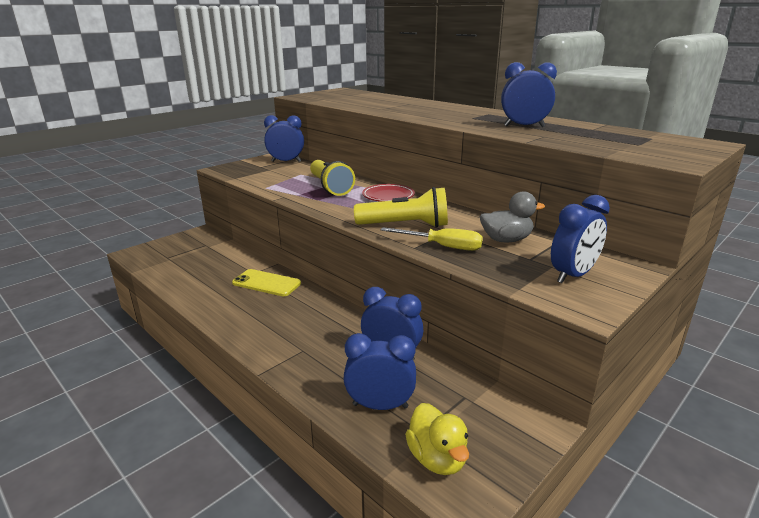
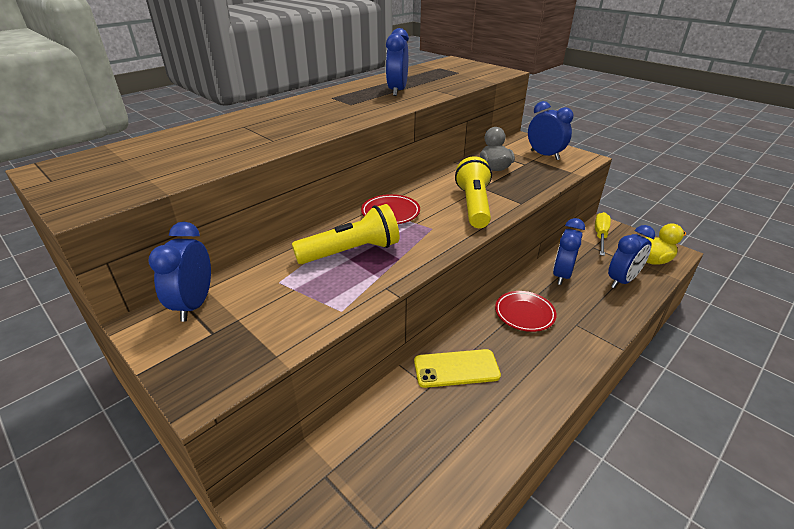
camera: 90 degrees left, 10 degrees up
yellow phone [232,269,301,296] -> yellow phone turned 60 degrees clockwise [414,349,501,388]
blue clock [344,333,416,410] -> blue clock turned 135 degrees counterclockwise [608,225,655,288]
yellow screwdriver [381,227,483,251] -> yellow screwdriver moved to [595,212,611,256]
none -> red plate [495,291,557,332]

